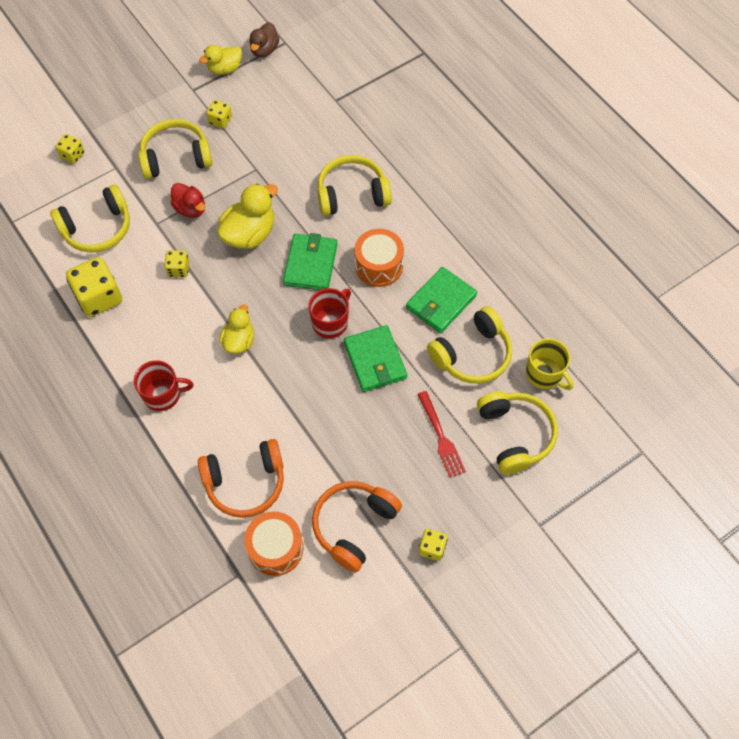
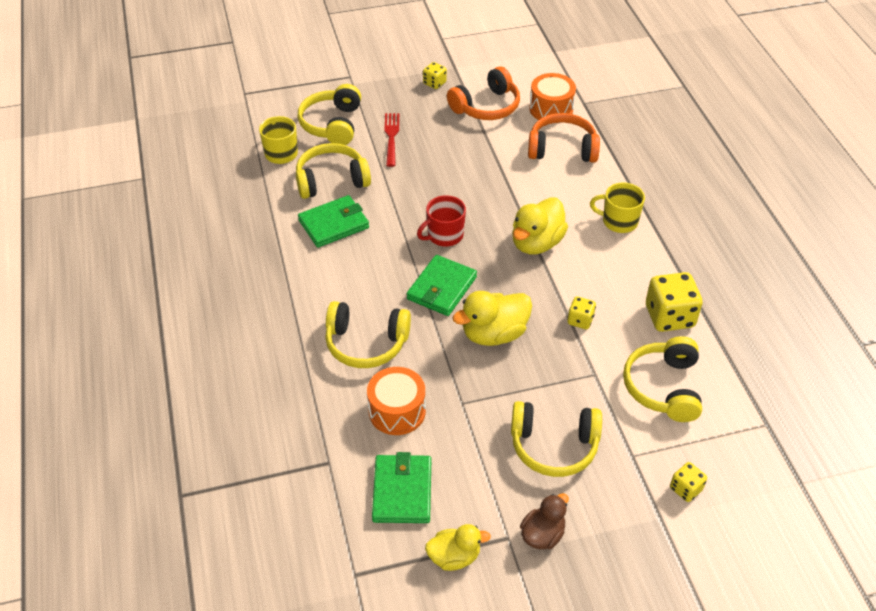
camera: 160 degrees left, 15 degrees down
yellow headphones [50,185,130,253] -> yellow headphones turned 75 degrees counterclockwise [623,336,702,422]
red mug [134,360,194,411] -> yellow mug [590,182,645,233]
red duck [170,183,205,218] -> none
yellow dice [206,100,232,129] -> none
yellow duck [220,304,254,354] -> yellow duck [512,197,568,254], size x1.56
brown duck [249,22,280,57] -> brown duck moved to [520,493,569,549]
green wallet [344,325,407,392] -> green wallet moved to [372,452,431,523]
orange drum [355,229,404,287] -> orange drum moved to [367,367,426,435]

